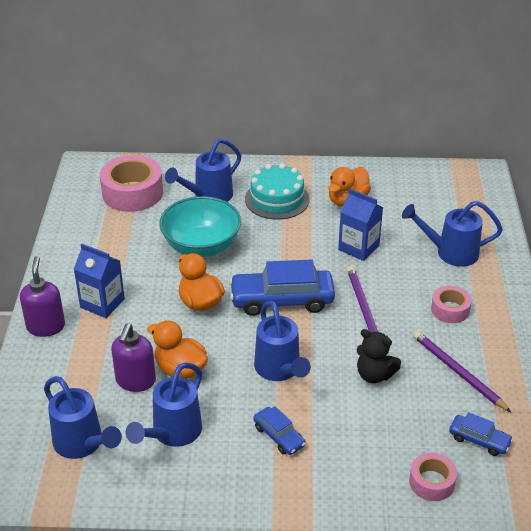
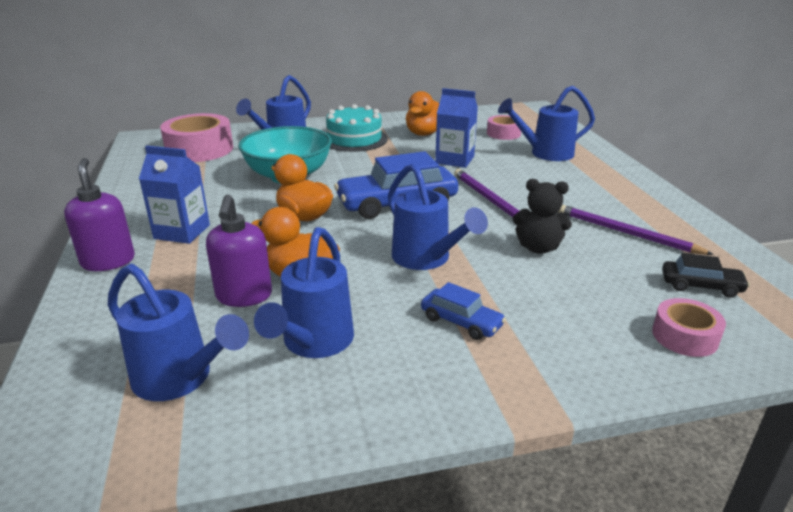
camera: 15 degrees left, 10 degrees down
pink tape [431,286,472,323] -> pink tape moved to [487,115,521,140]
blue car [449,412,513,456] -> black car [662,253,750,298]

